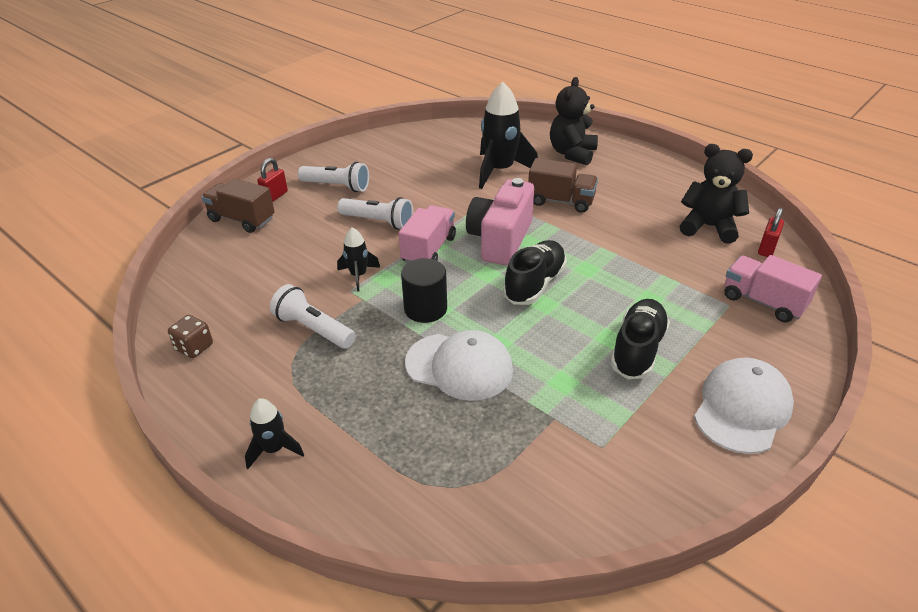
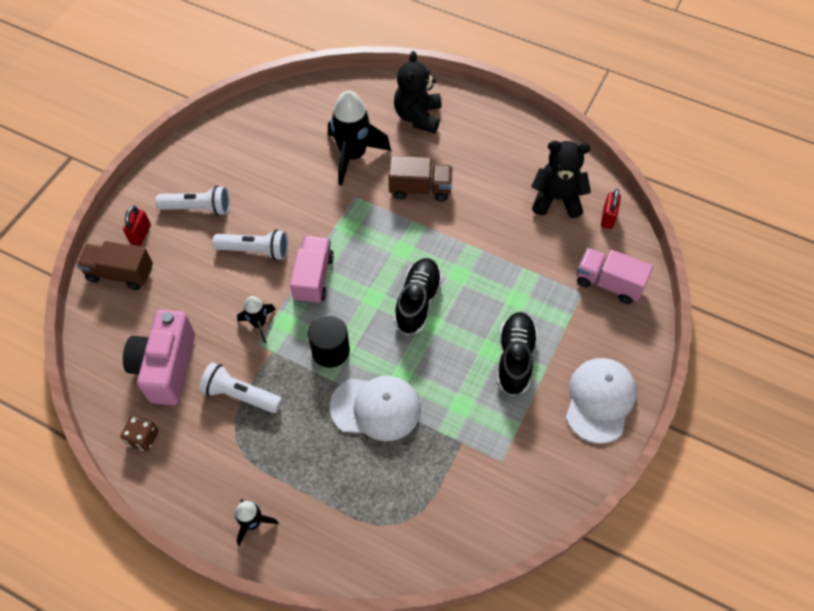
camera: 15 degrees left, 20 degrees up
pink camera [466,178,534,265] -> pink camera moved to [123,310,195,405]

